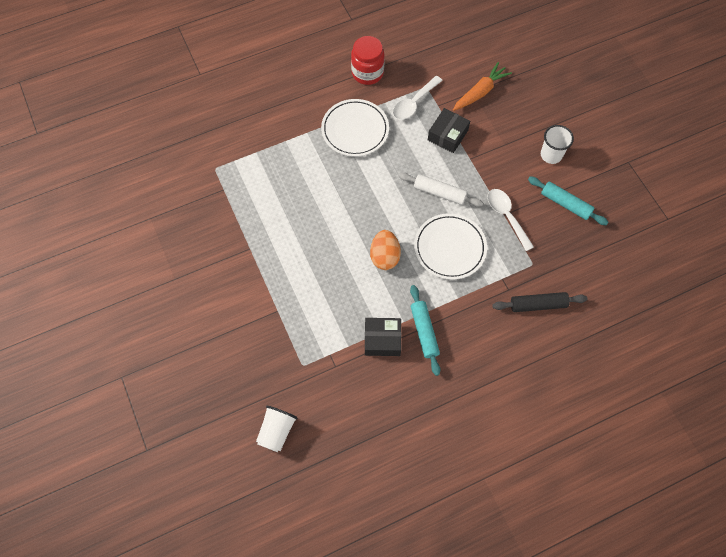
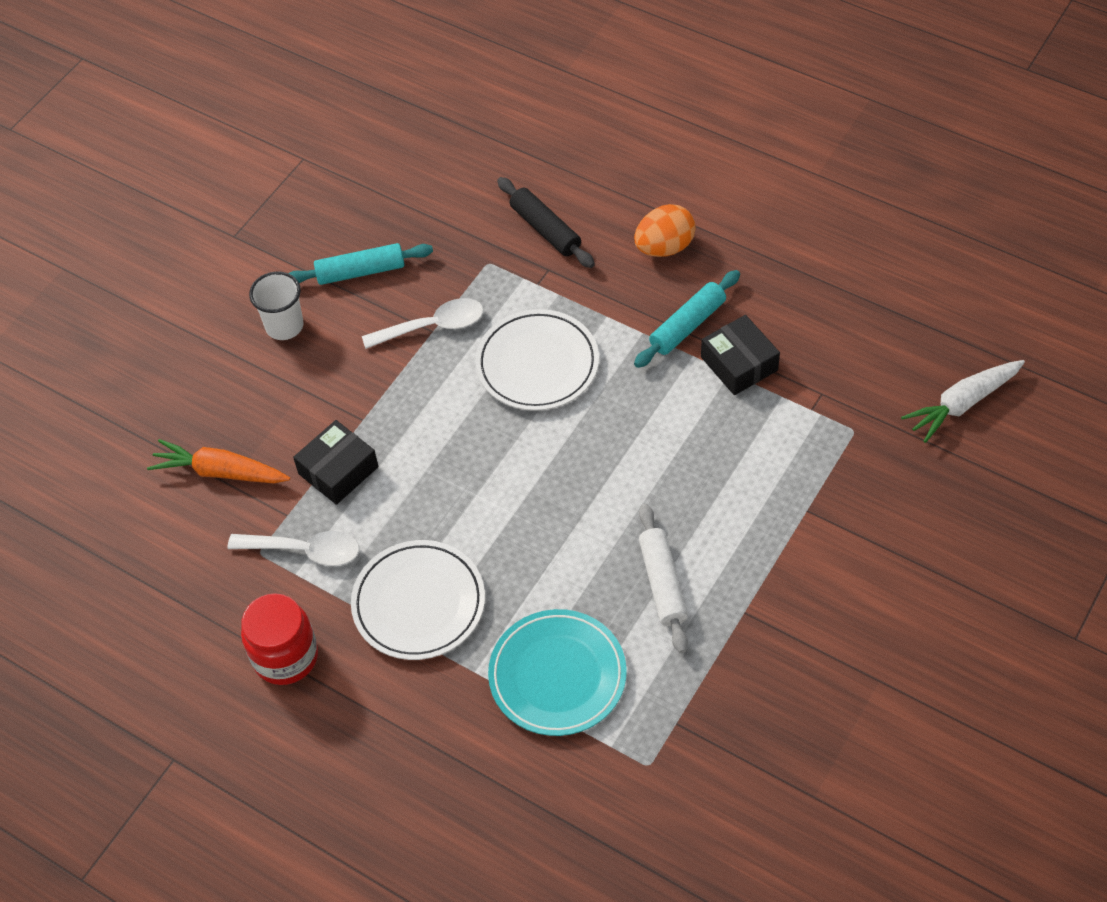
camera: 120 degrees left, 10 degrees down
white cup [256,406,298,452] -> white carrot [901,360,1025,443]
orange egg [370,230,401,270] -> orange egg moved to [634,204,696,257]
white rolling pin [399,172,483,207] -> white rolling pin moved to [639,504,688,653]
black box [428,108,470,153] -> black box turned 45 degrees counterclockwise [293,420,378,505]
white spoon [487,189,534,251] -> white spoon turned 135 degrees counterclockwise [362,298,484,349]
turquoise rolling pin [528,177,608,225] -> turquoise rolling pin turned 75 degrees clockwise [288,243,433,285]
none -> turquoise plate [488,609,627,736]

